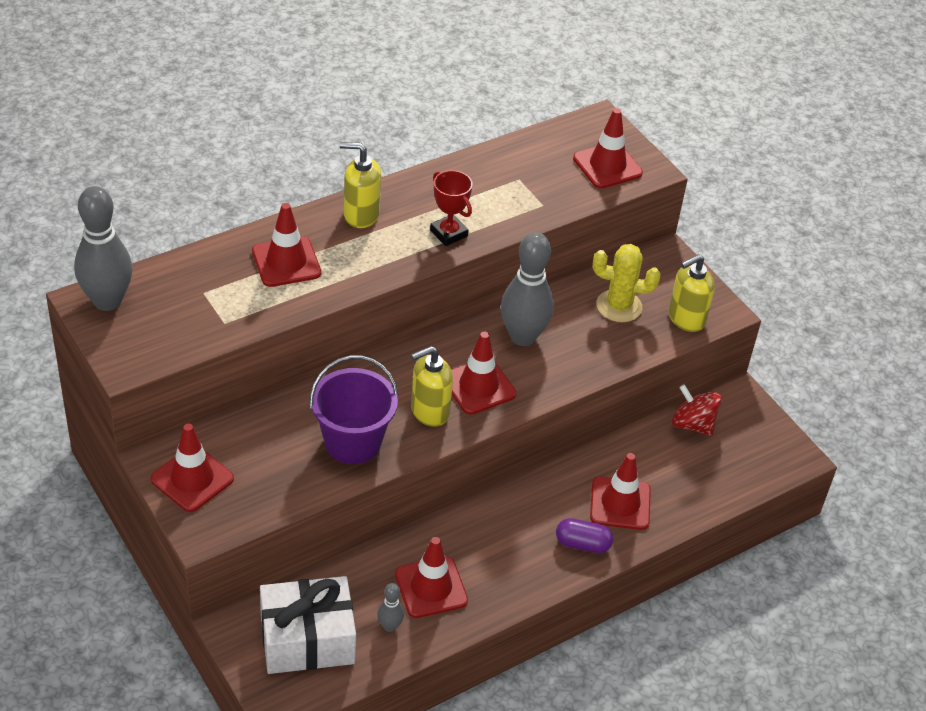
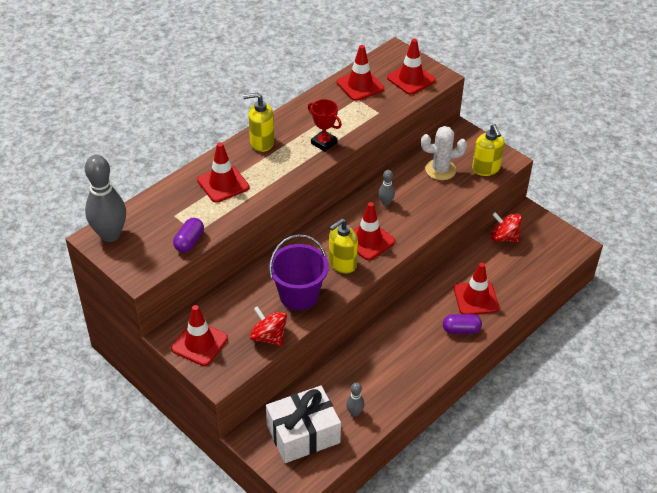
camera: 10 degrees left, 0 degrees up
red traffic cone [395,537,468,618] -> red traffic cone moved to [337,45,384,101]
grey bowling pin [501,232,554,346] -> grey bowling pin [379,170,395,205], size x0.46
yellow cactus [593,244,661,322] -> white cactus [421,126,467,180]
yellow soap dispenser [669,254,715,332] -> yellow soap dispenser turned 60 degrees counterclockwise [472,124,505,176]
none -> purple capsule [173,218,204,253]
none -> red spinning top [250,306,287,346]

